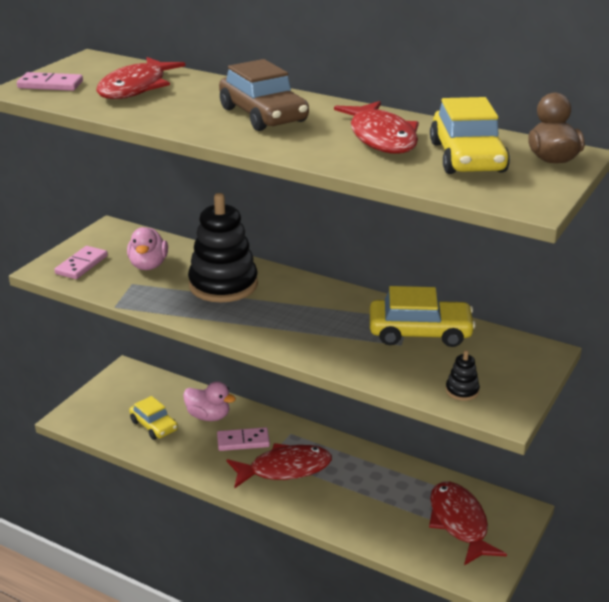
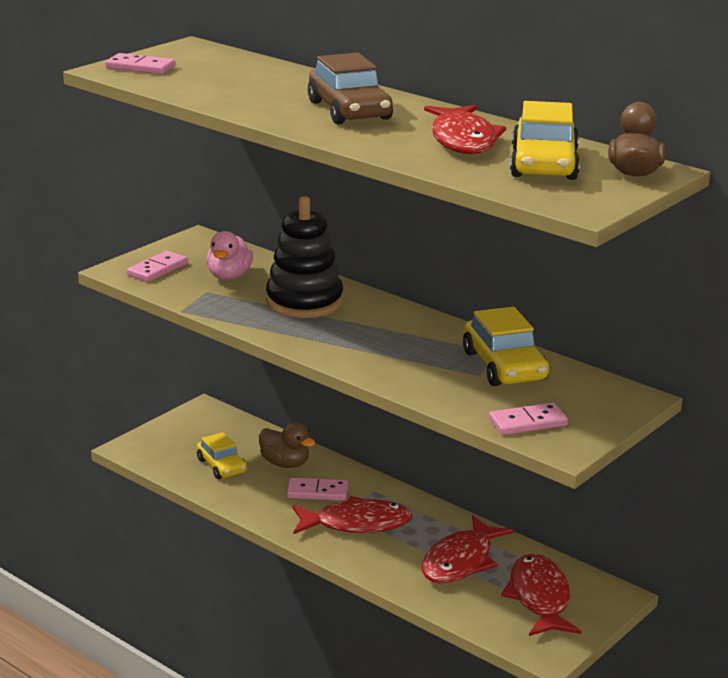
camera: 10 degrees right, 5 degrees down
red fish [96,57,185,99] -> red fish moved to [422,515,514,584]
pink duck [183,381,236,421] -> brown duck [259,422,315,468]
yellow car [370,286,476,347] -> yellow car turned 60 degrees clockwise [463,307,549,386]
black stacking toy [446,350,480,401] -> pink domino [489,403,568,435]

